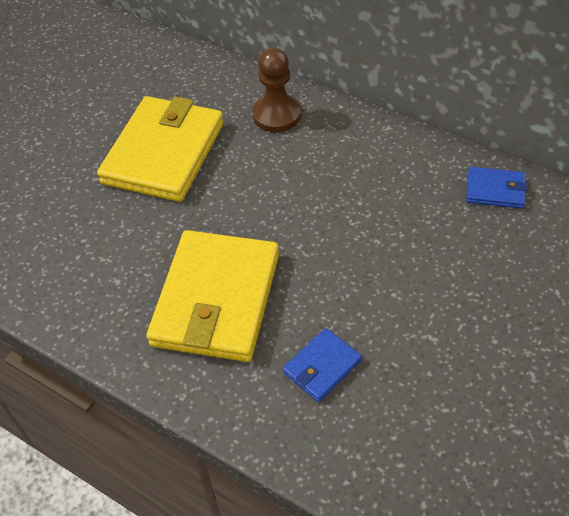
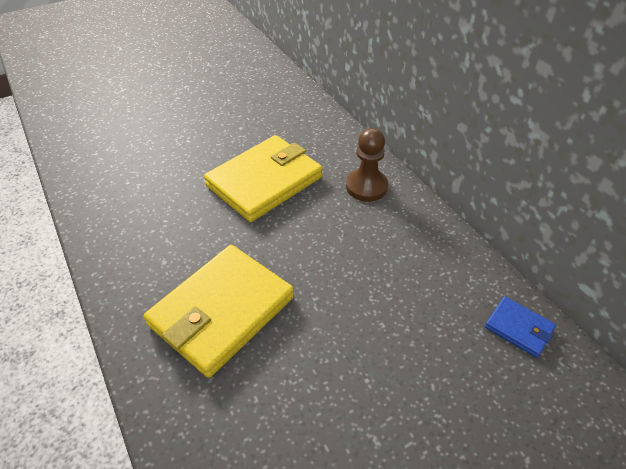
camera: 25 degrees right, 5 degrees down
blue wallet [283,328,362,402] -> none

